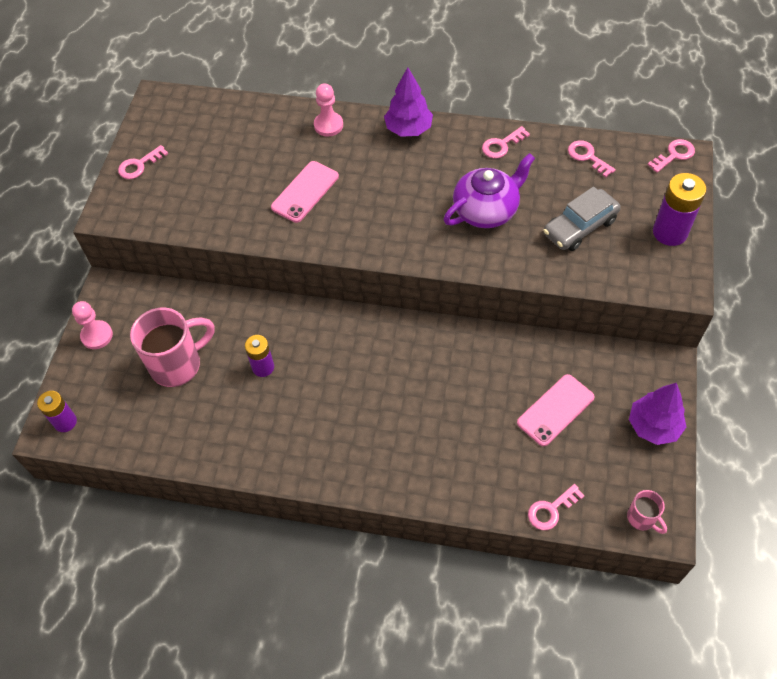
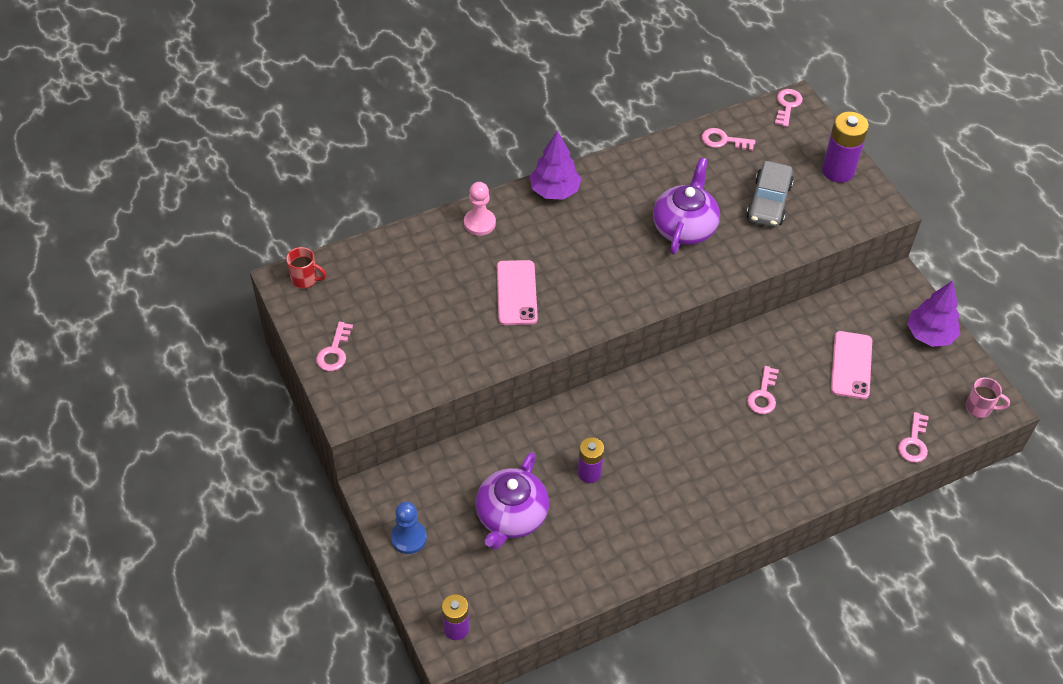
camera: 40 degrees left, 5 degrees down
pink pawn [72,301,113,349] -> blue pawn [391,502,427,554]
pink mug [130,308,215,387] -> purple teapot [475,452,549,550]
pink key [482,126,530,158] -> pink key moved to [747,366,779,414]
none -> red mug [286,247,326,289]

